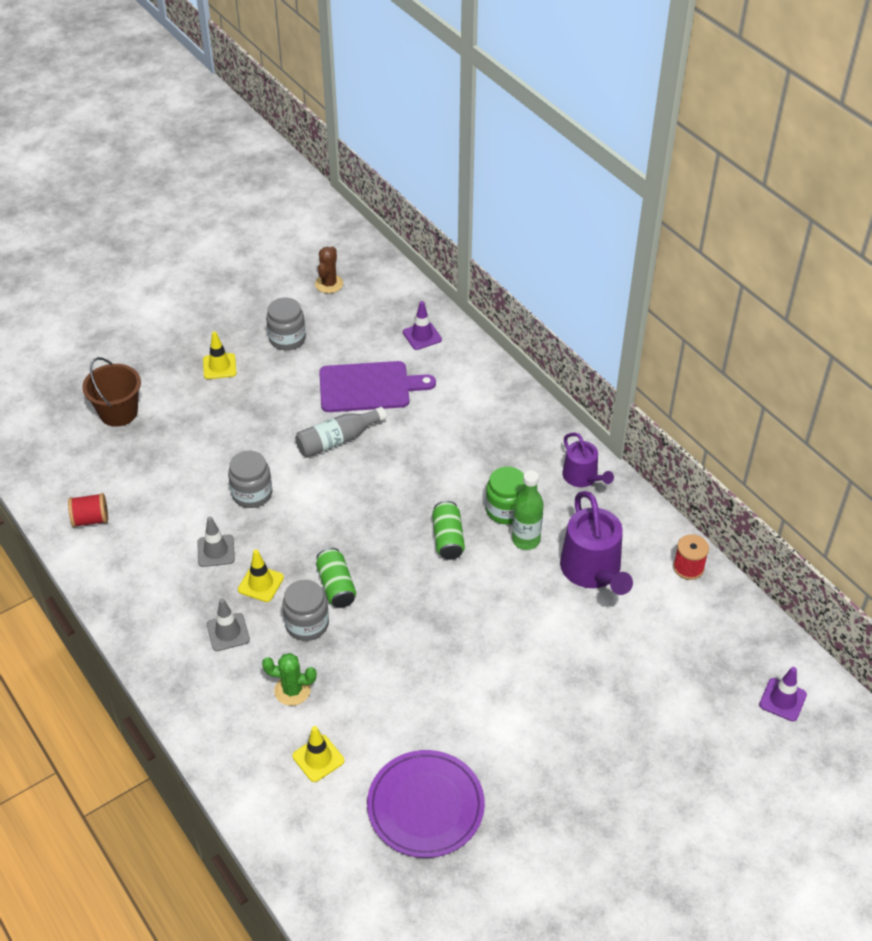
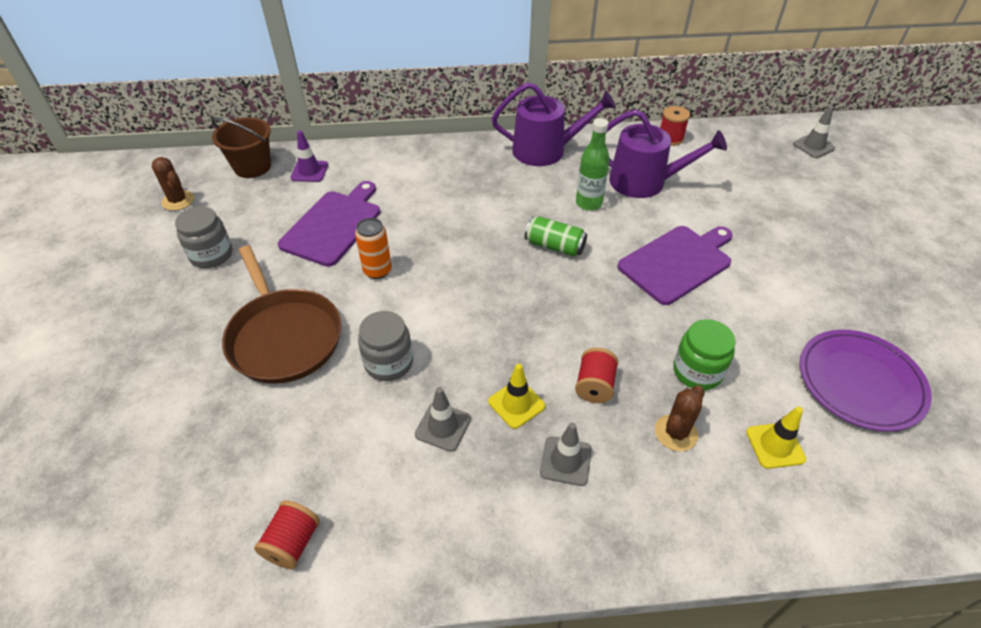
camera: 60 degrees left, 0 degrees up
brown bucket [82,357,141,427] -> brown bucket moved to [211,117,271,178]
yellow traffic cone [203,331,236,379] -> none
green cactus [262,653,317,706] -> brown cactus [655,385,705,451]
grey jar [282,580,329,641] -> red spool [575,348,618,403]
grey bottle [295,407,387,458] -> orange can [355,218,392,279]
green can [316,548,356,608] -> none
green jar [486,466,524,524] -> green jar moved to [673,319,735,390]
purple watering can [562,433,614,487] -> purple watering can [492,82,616,166], size x1.64
purple traffic cone [759,667,807,721] -> grey traffic cone [793,106,835,158]
none -> brown pan [222,245,342,384]
none -> purple cutting board [617,226,733,305]

